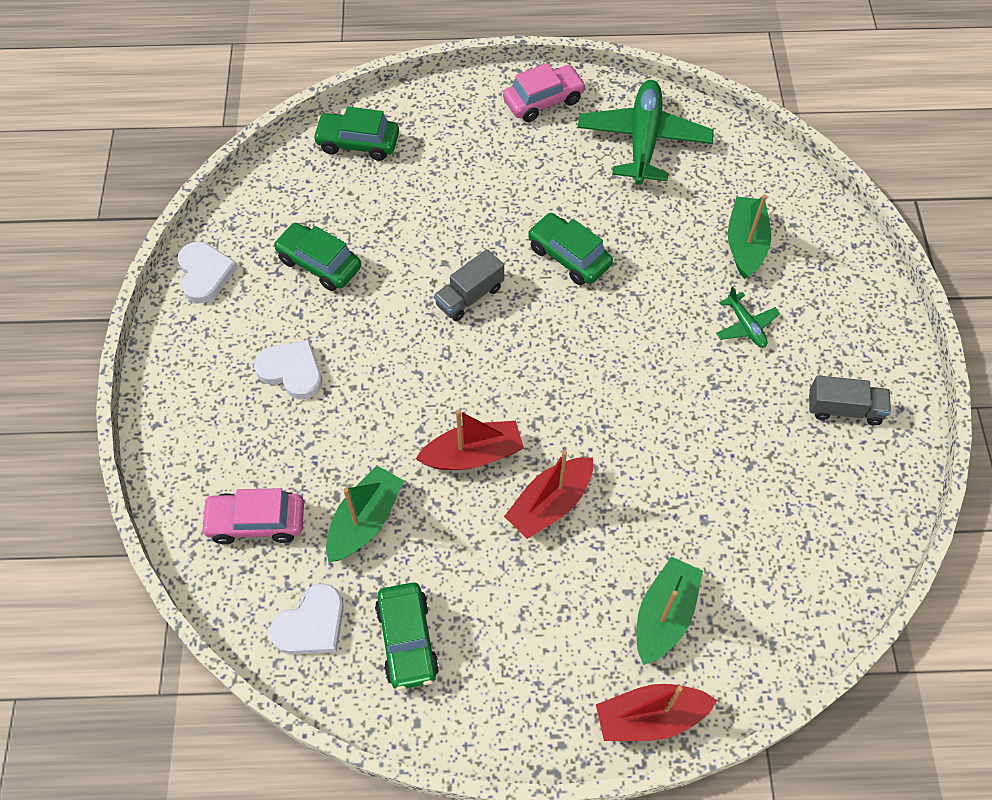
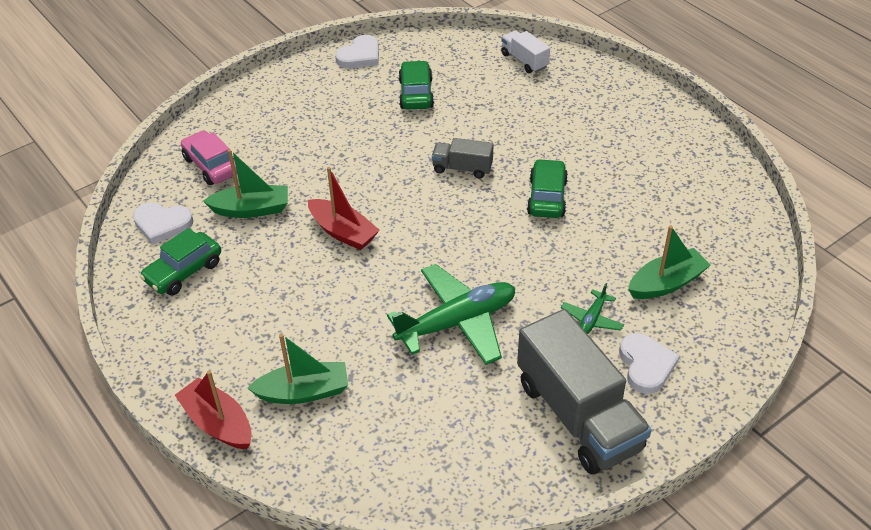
camera: 55 degrees right, 15 degrees down
white heart [254,340,322,399] -> white heart moved to [619,333,680,394]
green car [313,107,399,161] -> white truck [501,30,550,73]
pink car [503,63,586,122] -> none
red boat [504,450,593,539] -> none
green plane [578,80,714,185] -> green plane moved to [387,264,515,365]
grey truck [809,375,891,426] -> grey truck [517,309,652,474], size x2.05

